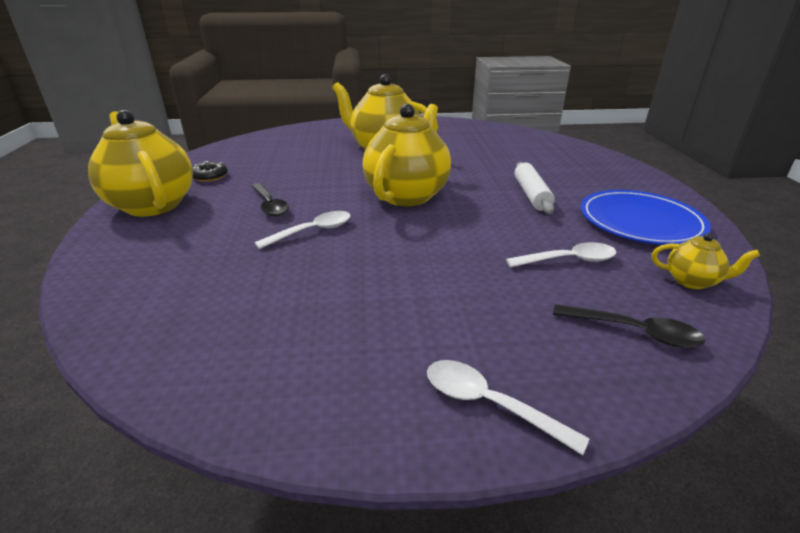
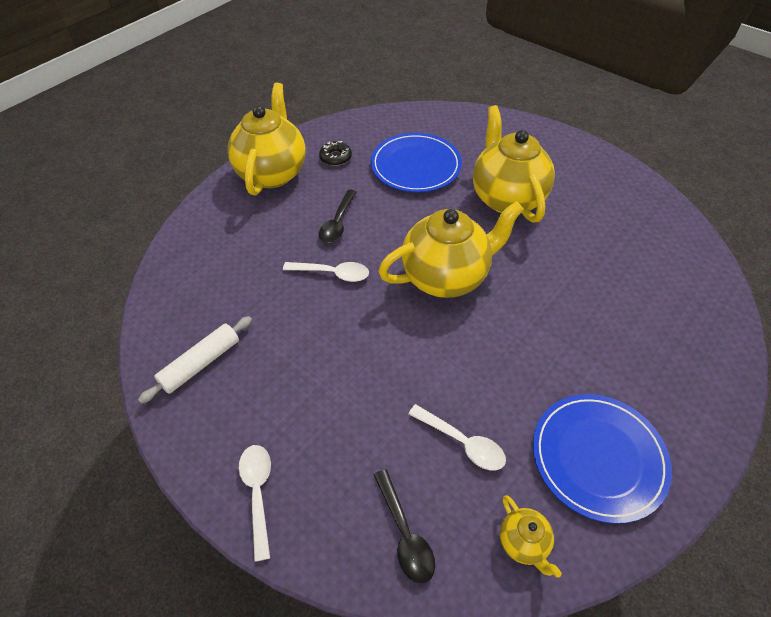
camera: 45 degrees right, 20 degrees up
white rolling pin [514,162,555,214] -> white rolling pin moved to [138,316,252,403]
none -> blue plate [371,133,462,192]

